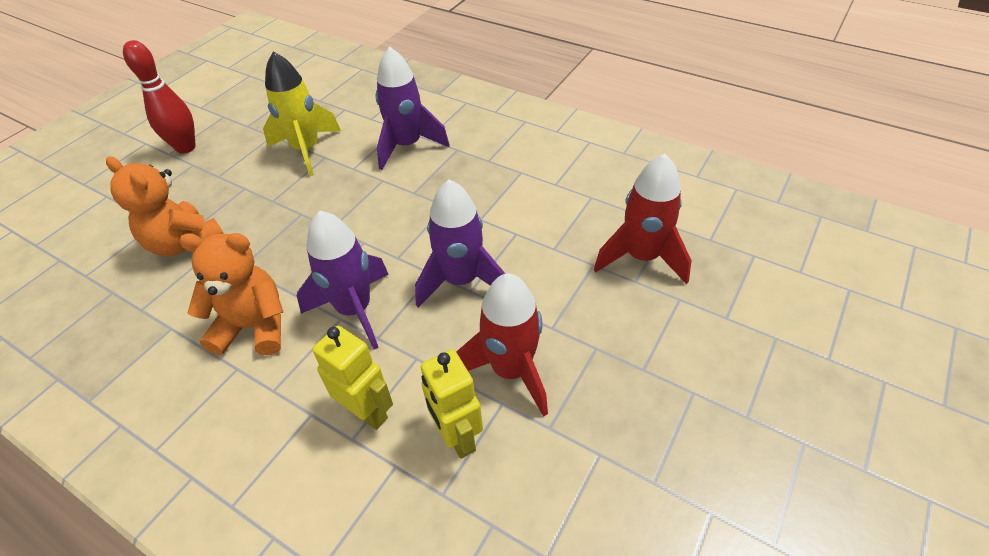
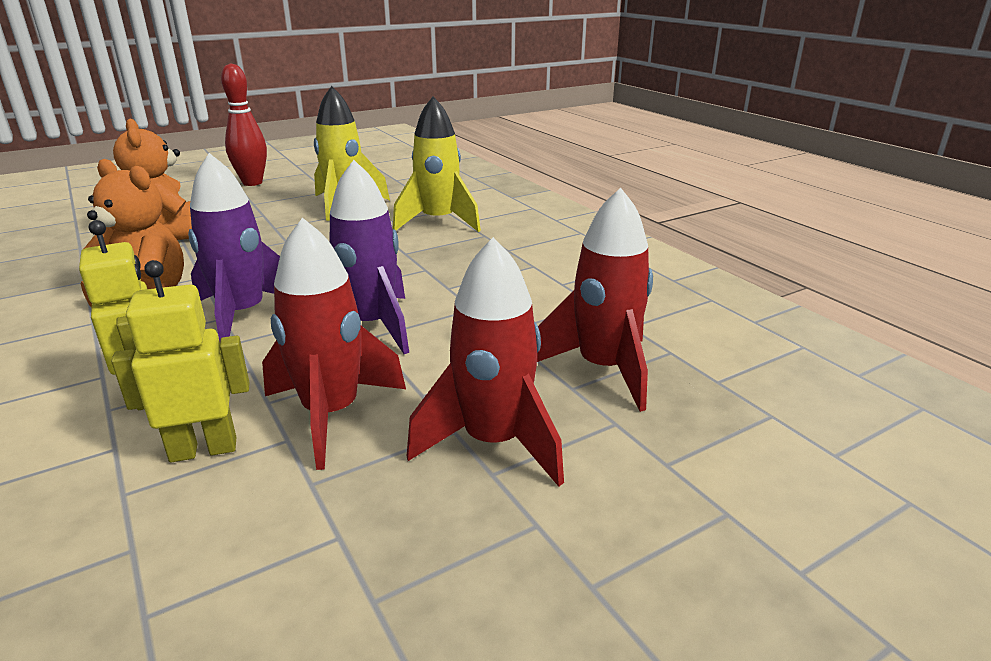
camera: 25 degrees right, 20 degrees down
purple rocket [375,46,450,170] -> yellow rocket [393,96,481,232]
yellow robot [421,349,483,459] -> yellow robot turned 75 degrees clockwise [111,260,249,463]
none -> red rocket [407,237,564,487]

